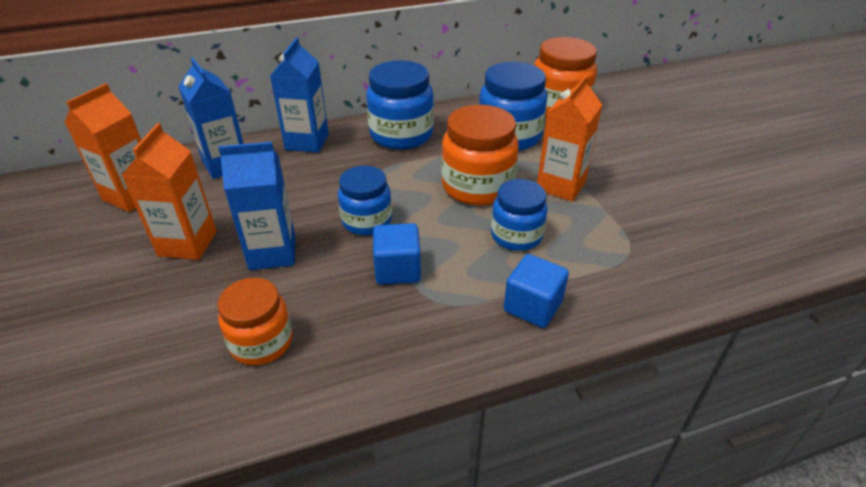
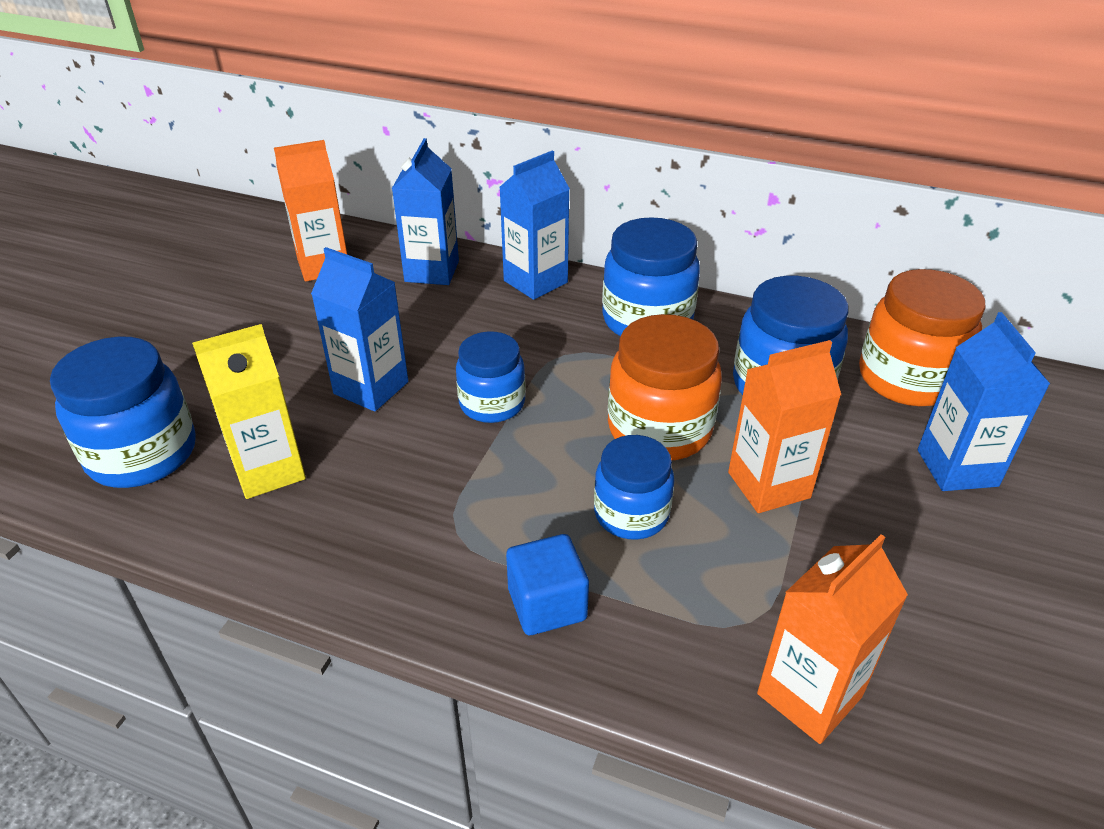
camera: 40 degrees right, 0 degrees up
orange carton [122,123,217,260] -> orange carton moved to [757,534,908,744]
orange jar [217,278,292,365] -> yellow carton [192,324,306,499]
blue cube [373,223,421,285] -> none
none -> blue jar [50,336,196,488]
none -> blue carton [918,312,1050,491]

